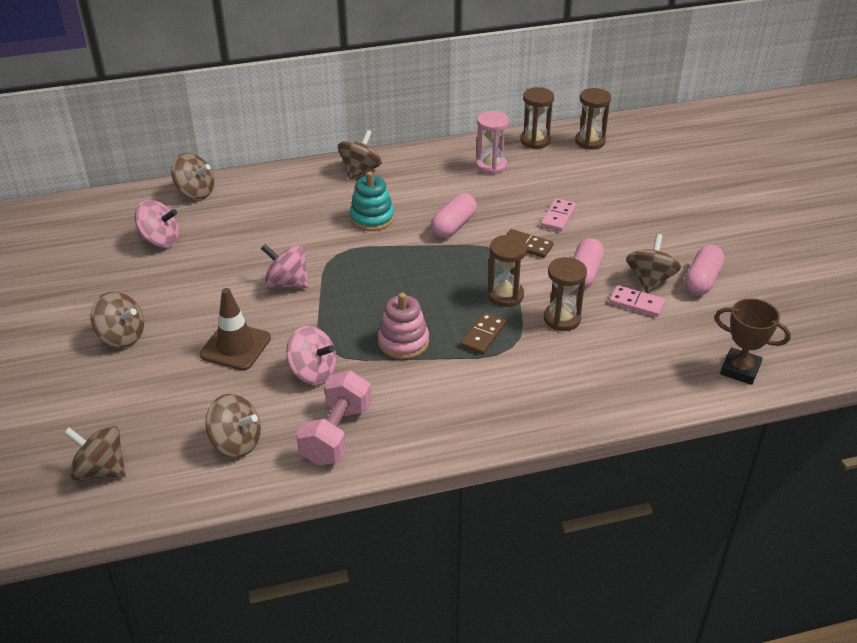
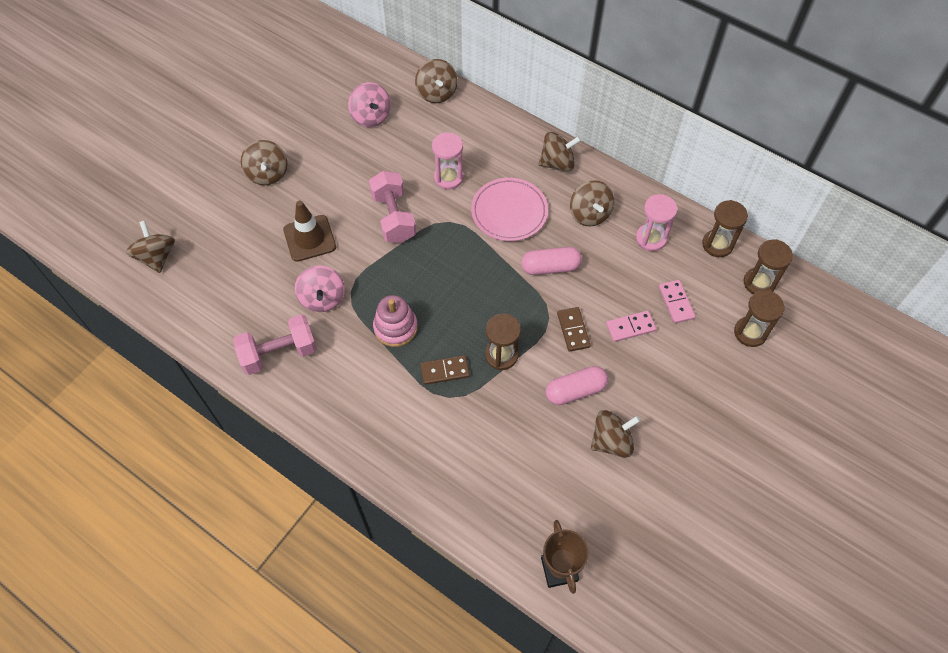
camera: 50 degrees right, 20 degrees up
brown spinning top [205,394,261,457] -> brown spinning top moved to [570,180,614,226]
pink spinning top [261,244,309,288] -> pink dumbbell [369,171,416,243]
turquoise stacking toy [350,171,394,231] -> pink plate [471,178,548,241]
brown hourglass [544,257,587,331] -> brown hourglass moved to [734,290,784,347]
pink domino [609,285,665,317] -> pink domino moved to [659,280,695,323]
pink capsule [684,245,724,296] -> none
none -> pink hourglass [432,132,464,189]

